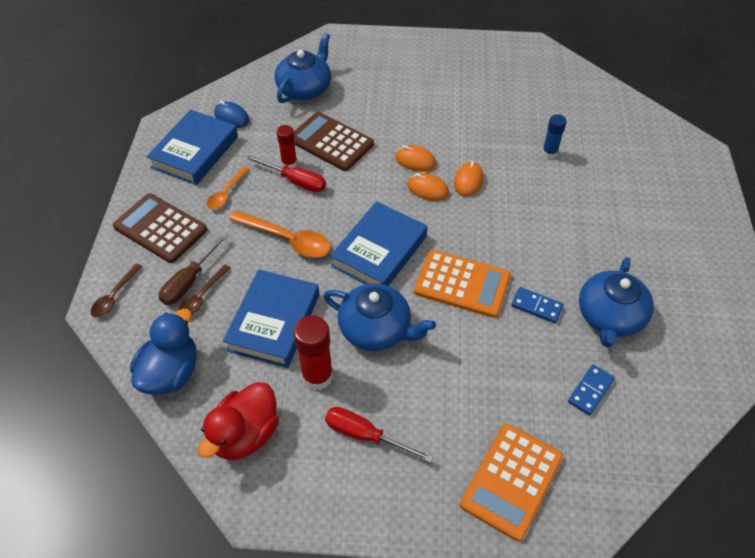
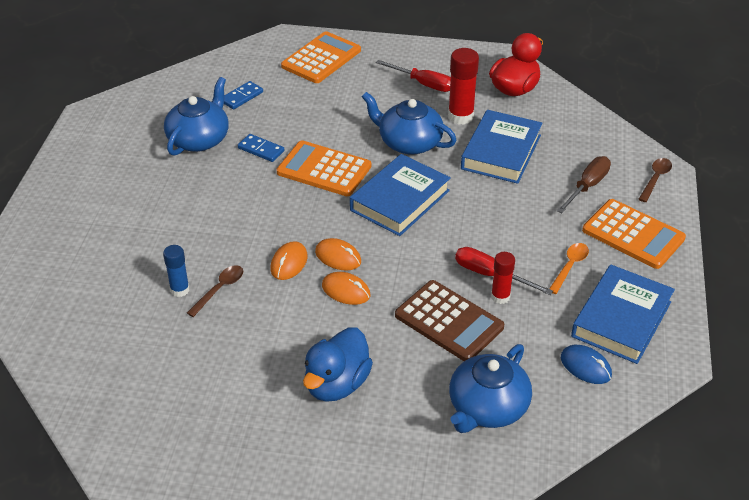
camera: 175 degrees left, 10 degrees down
brown calculator [113,193,207,263] -> orange calculator [582,199,686,269]
blue duck [130,309,197,395] -> blue duck moved to [303,327,373,402]
brown spoon [179,264,231,315] -> brown spoon moved to [187,265,243,317]
orange spoon [229,210,331,258] -> none

